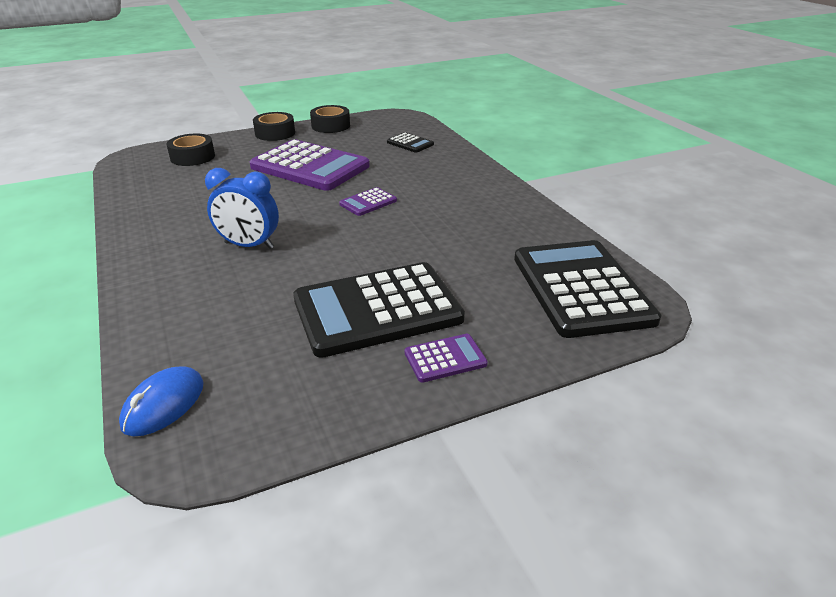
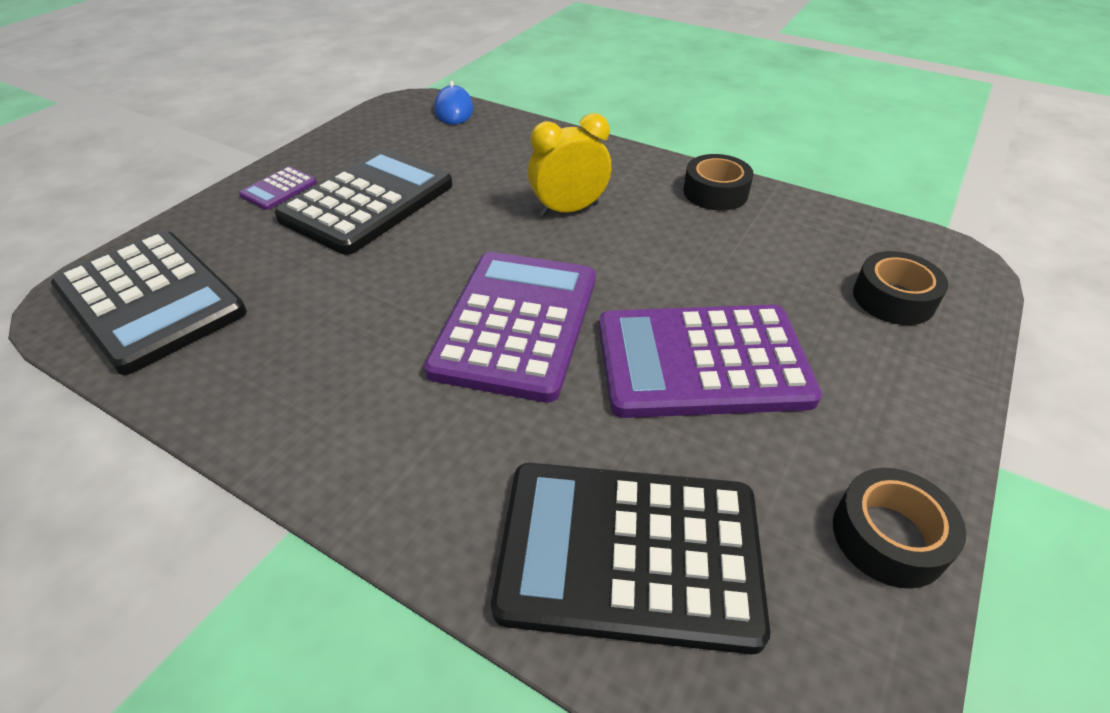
camera: 145 degrees right, 10 degrees up
blue clock [205,168,279,249] -> yellow clock [528,113,611,216]
black tape [253,112,295,141] -> black tape moved to [683,154,754,211]
purple calculator [339,187,397,216] -> purple calculator [424,252,596,403], size x2.31
black calculator [387,132,434,153] -> black calculator [491,463,770,654], size x2.31

